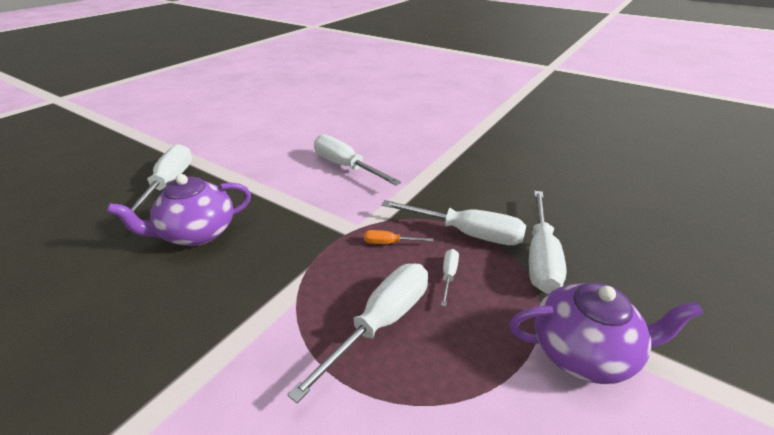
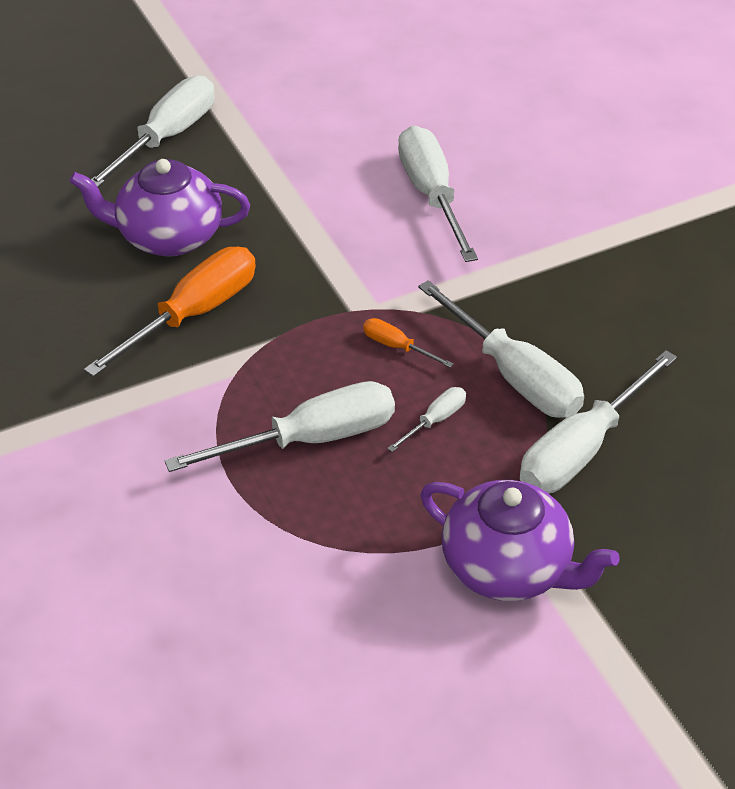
camera: 30 degrees right, 10 degrees up
none -> orange screwdriver [84,247,256,377]

